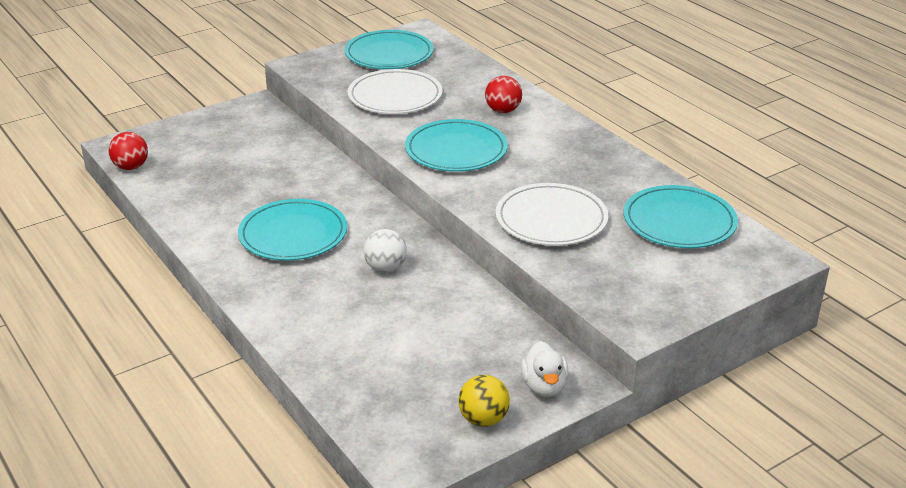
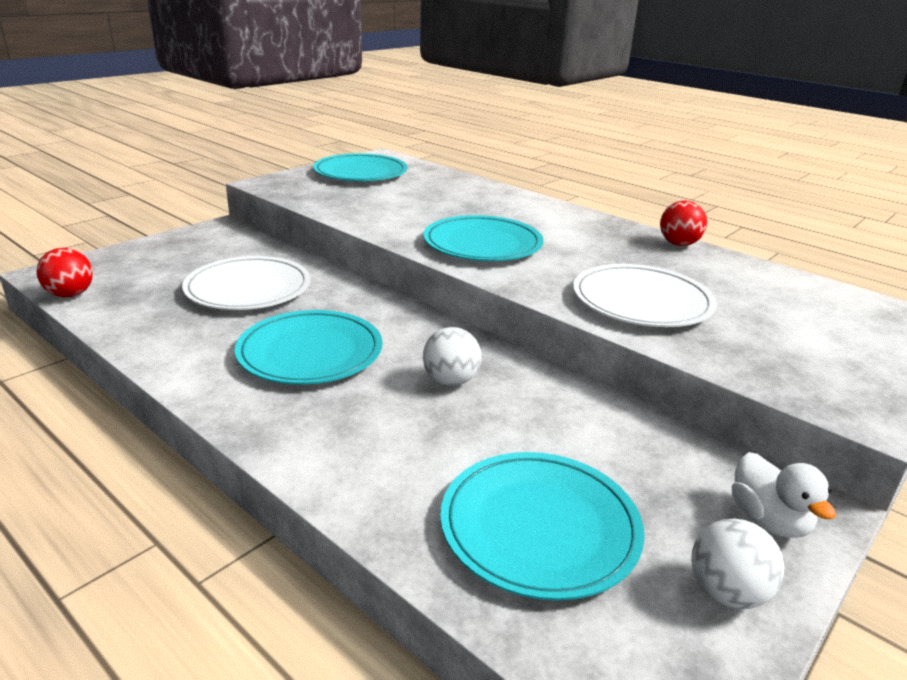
camera: 15 degrees left, 5 degrees down
white plate [348,69,443,114] -> white plate moved to [182,256,310,310]
yellow ball [458,375,510,427] -> white ball [691,519,784,609]
red ball [485,76,522,113] -> red ball moved to [660,201,707,246]
turquoise plate [624,185,738,248] -> turquoise plate moved to [440,452,645,600]

